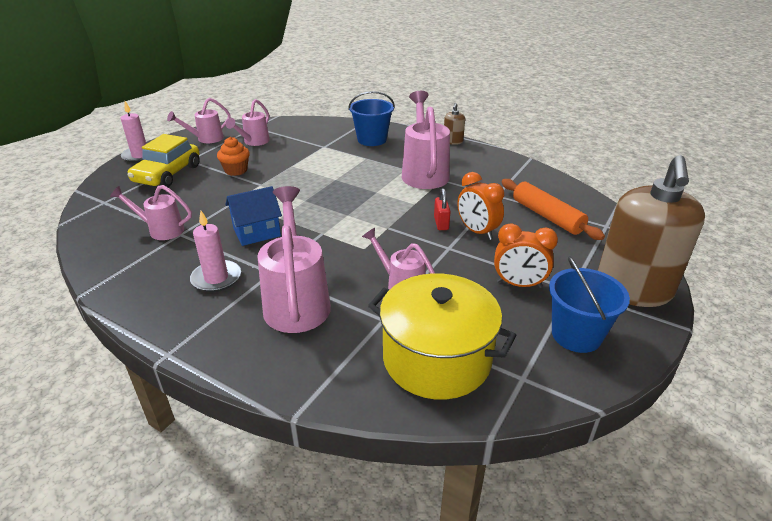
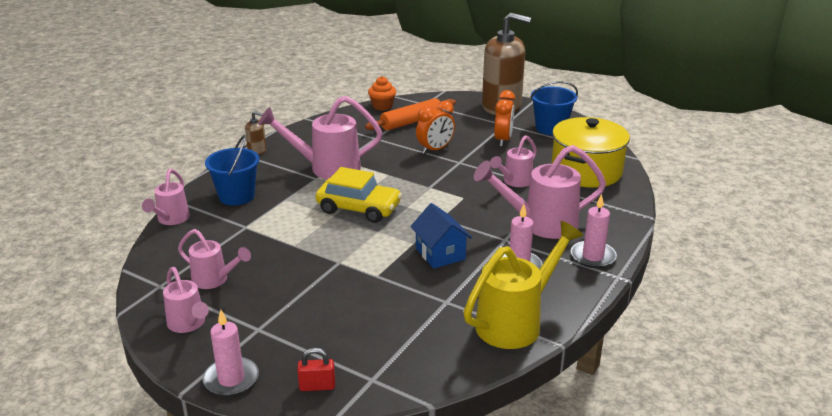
camera: 90 degrees left, 5 degrees down
pink watering can [110,185,192,240] -> pink watering can moved to [142,169,190,225]
yellow car [128,134,200,187] -> yellow car moved to [316,167,402,223]
orange cupcake [217,137,250,176] -> orange cupcake moved to [368,76,396,111]
red padlock [434,188,451,230] -> red padlock moved to [297,348,335,391]
none -> yellow watering can [464,221,583,349]
none -> pink candle [571,194,617,268]

